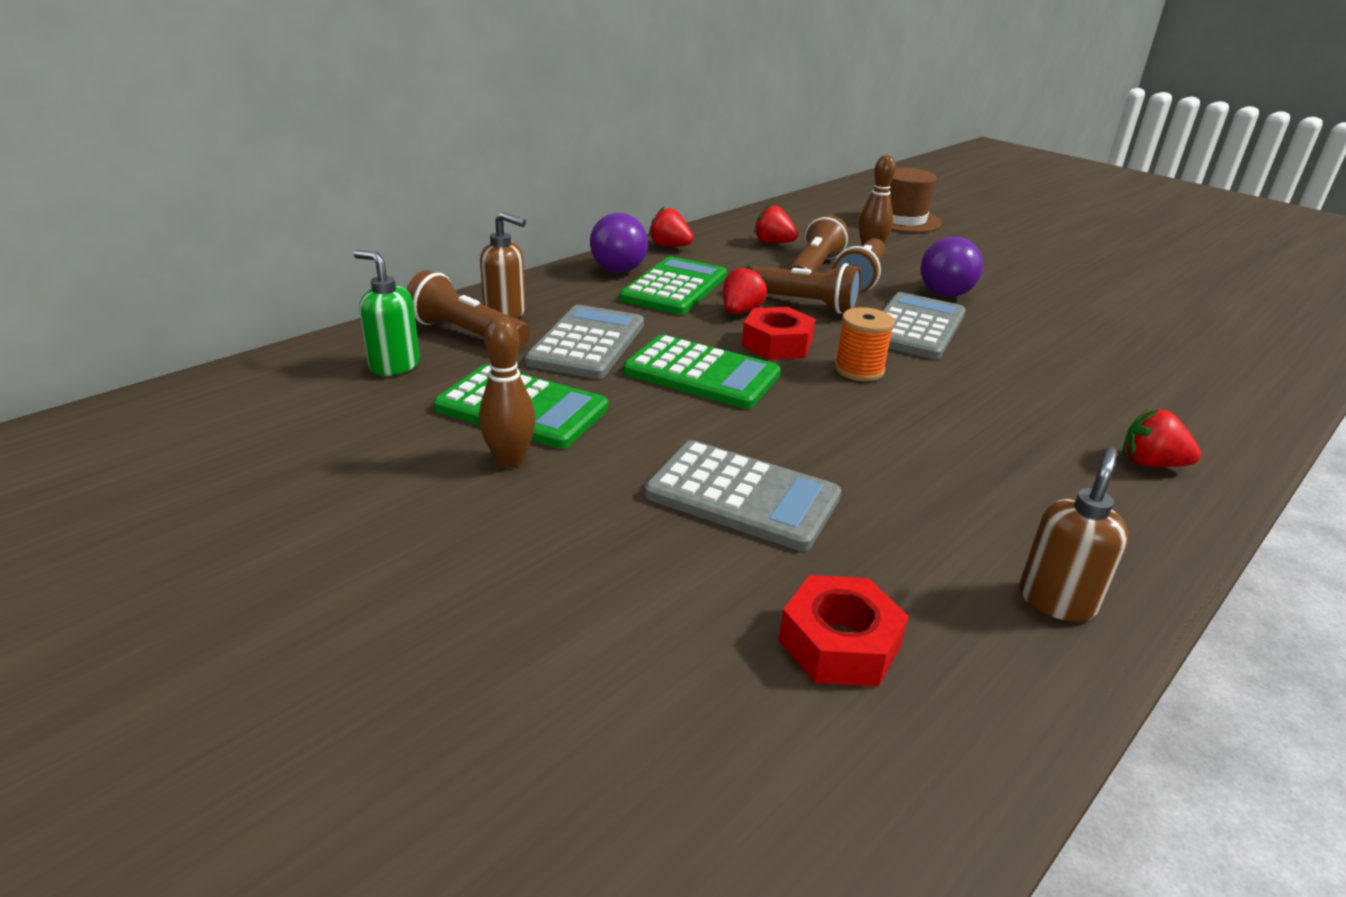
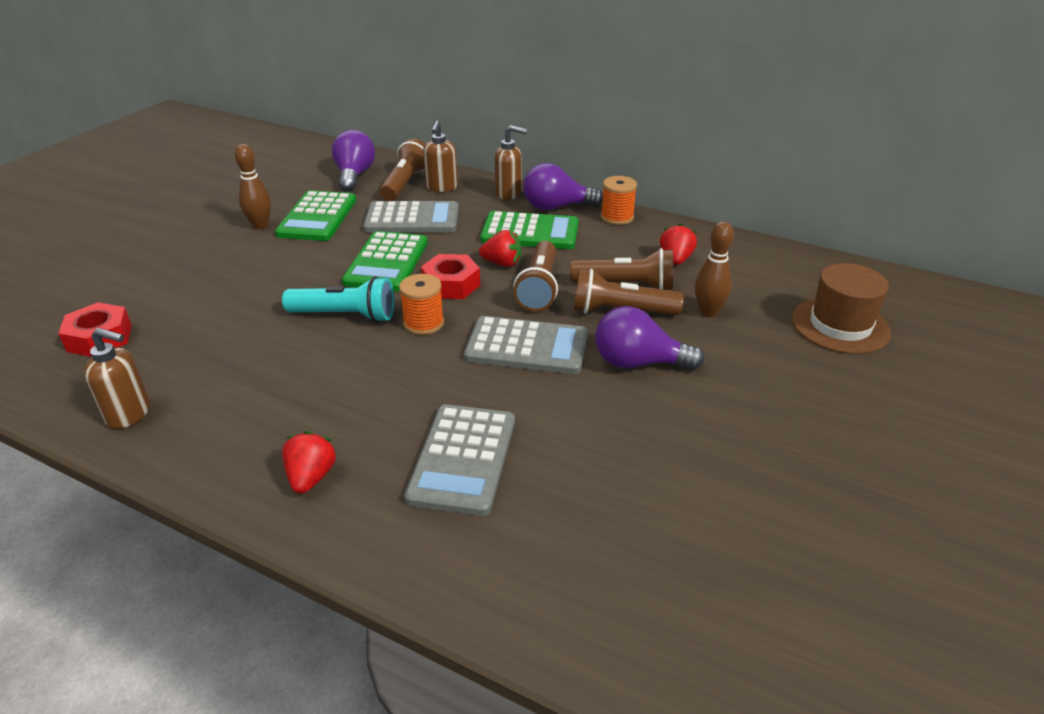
camera: 75 degrees right, 5 degrees up
green soap dispenser [354,250,420,376] -> purple light bulb [332,130,375,192]
grey calculator [644,440,841,551] -> grey calculator moved to [404,404,515,516]
red strawberry [649,207,693,247] -> orange spool [601,176,637,225]
none -> turquoise flashlight [282,276,394,322]
none -> brown soap dispenser [495,125,527,200]

